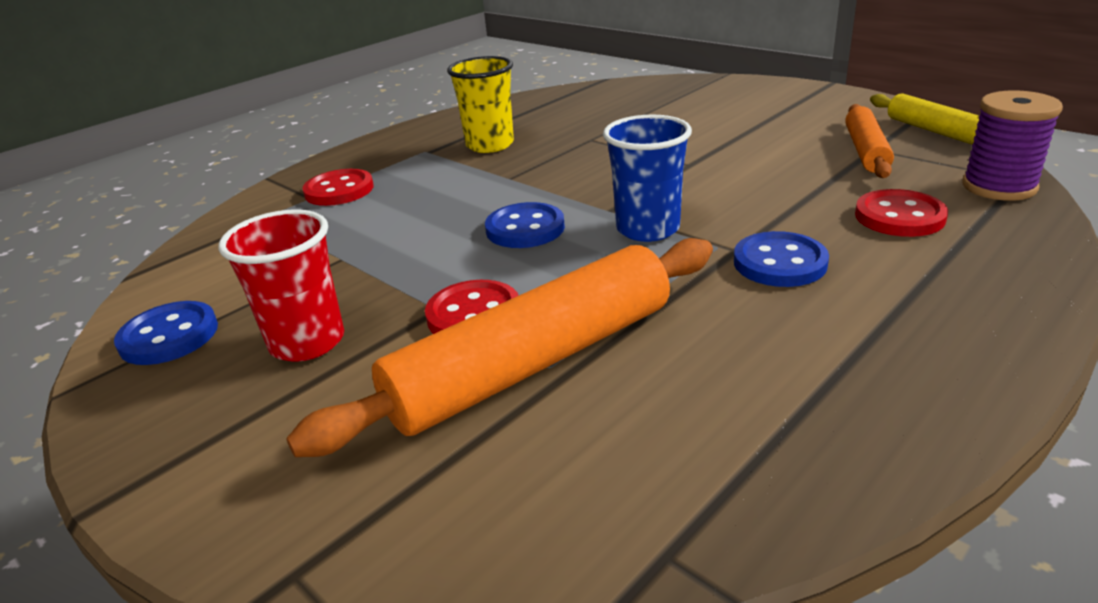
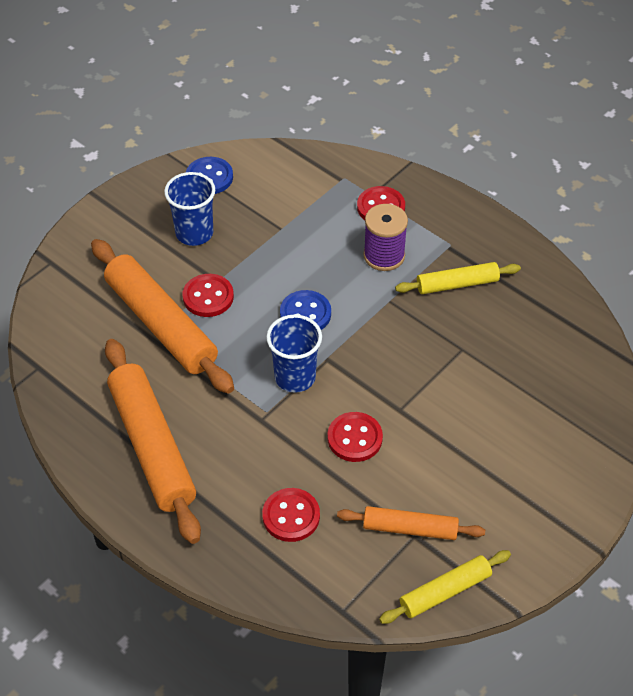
camera: 85 degrees right, 20 degrees up
red cup [218,209,344,362] -> blue cup [164,172,215,246]
yellow cup [447,56,514,153] -> yellow rolling pin [395,262,521,294]
blue button [734,231,829,287] -> none
purple spool [962,90,1063,201] -> purple spool moved to [363,204,408,271]
none -> orange rolling pin [105,339,201,544]
none -> red button [328,412,383,462]

